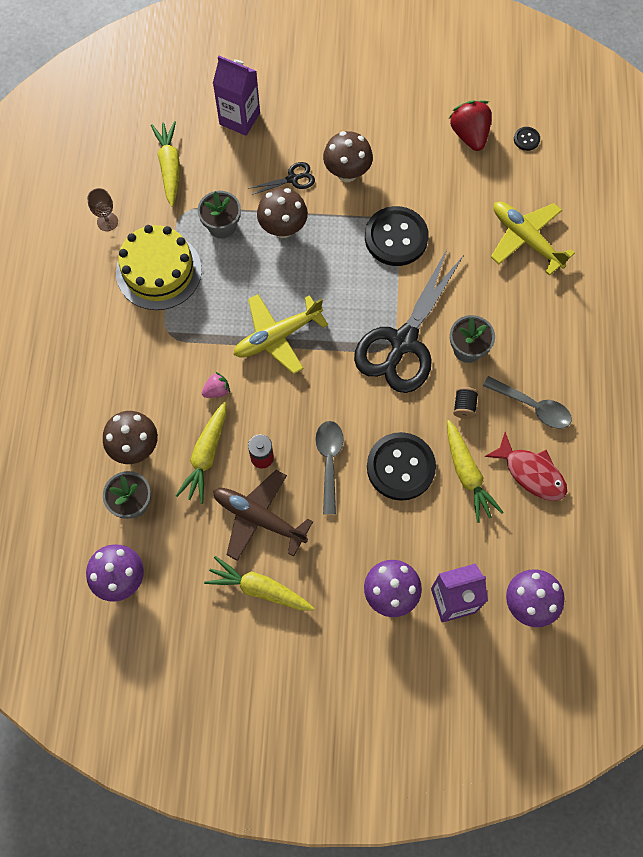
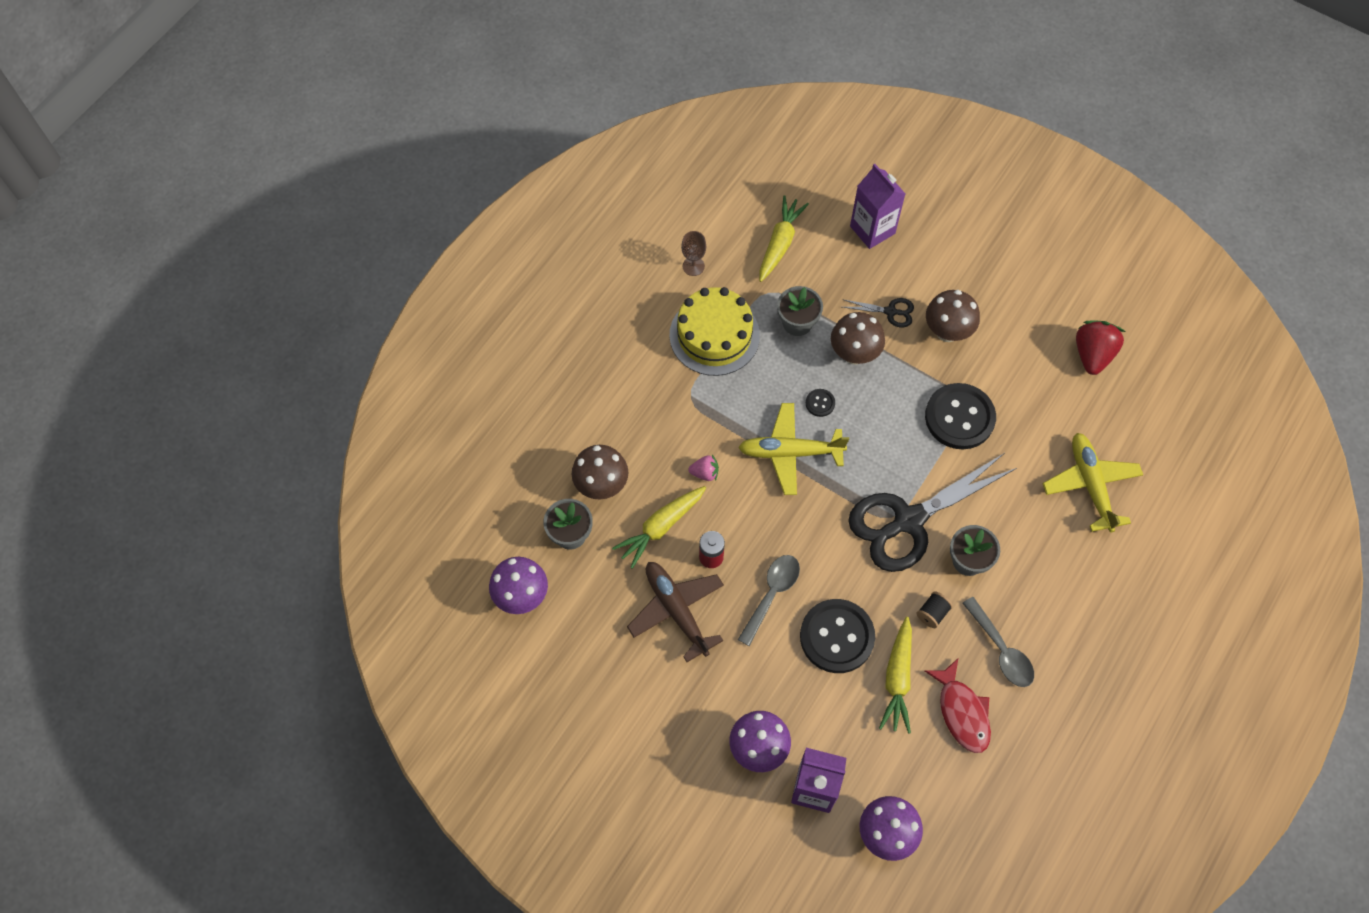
camera: 30 degrees right, 5 degrees down
yellow carrot [204,556,315,611] -> none
black button [514,127,540,151] -> black button moved to [806,389,835,417]

